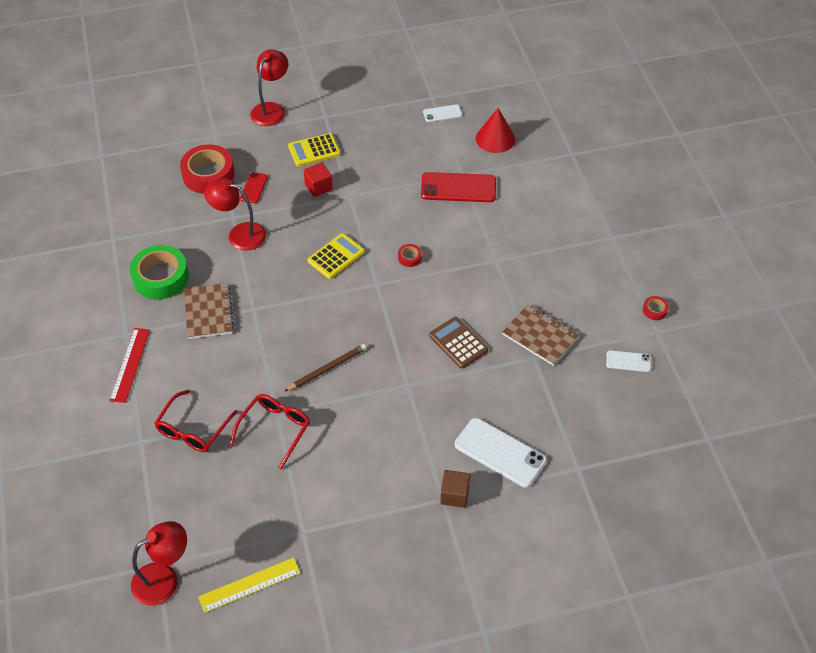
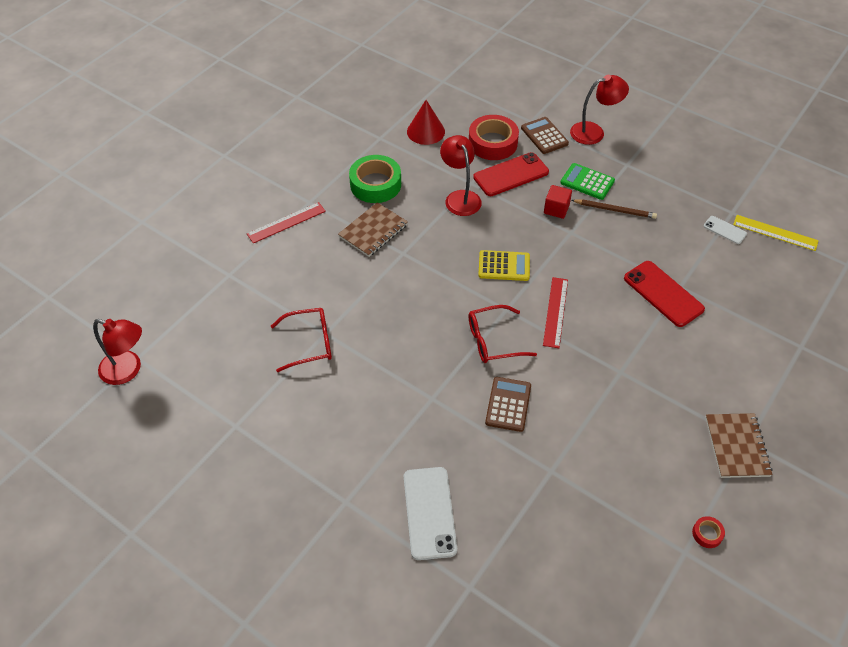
camera: 50 degrees right, 0 degrees up
red glasses [155,390,237,452] -> red glasses moved to [469,305,537,363]
yellow ruler [198,557,301,613] -> yellow ruler moved to [733,215,819,251]
red phone [240,172,268,203] -> red phone [473,152,549,196], size x1.89
brown pencil [284,344,367,392] -> brown pencil moved to [572,199,657,219]
yellow calculator [288,133,341,166] -> green calculator [560,163,615,200]
red tape [398,244,422,267] -> red ruler [543,277,568,348]
brown cube [440,470,470,508] -> none
red cone [476,108,515,153] -> red cone moved to [407,100,445,145]
brown notebook [502,304,579,366] -> brown notebook moved to [705,413,773,478]
white phone [606,350,651,372] -> none
none -> brown calculator [521,117,569,154]

